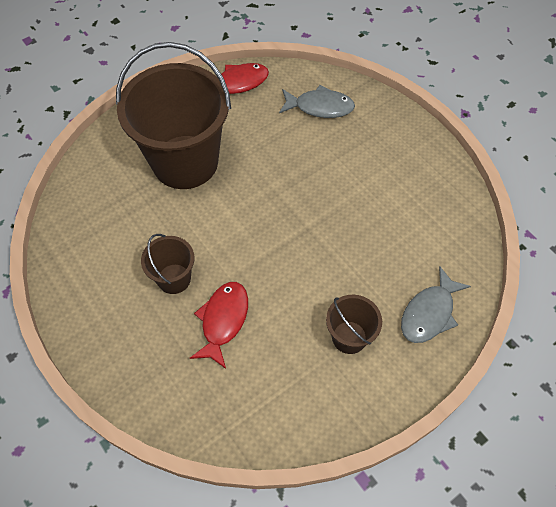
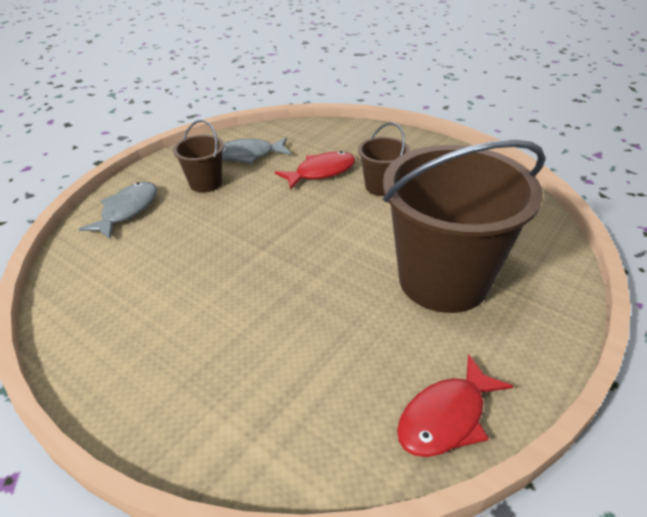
camera: 165 degrees right, 20 degrees down
red fish [190,282,248,369] -> red fish turned 120 degrees counterclockwise [275,151,356,190]
grey fish [279,85,355,118] -> grey fish moved to [222,137,291,164]

